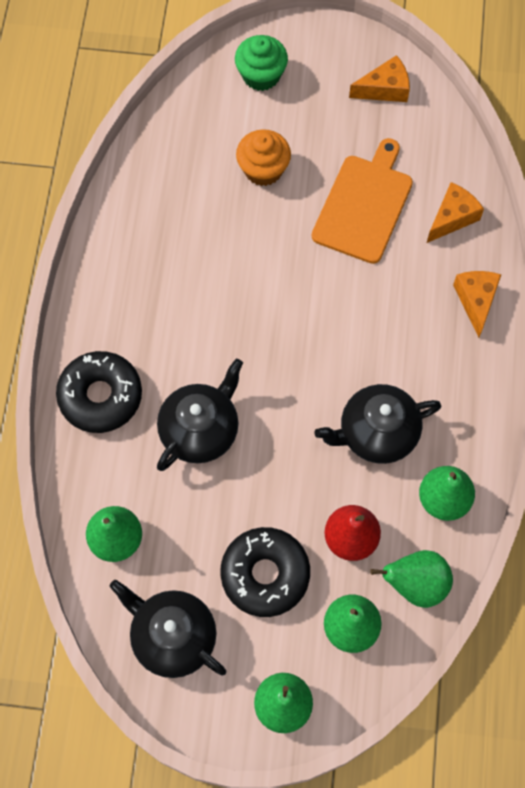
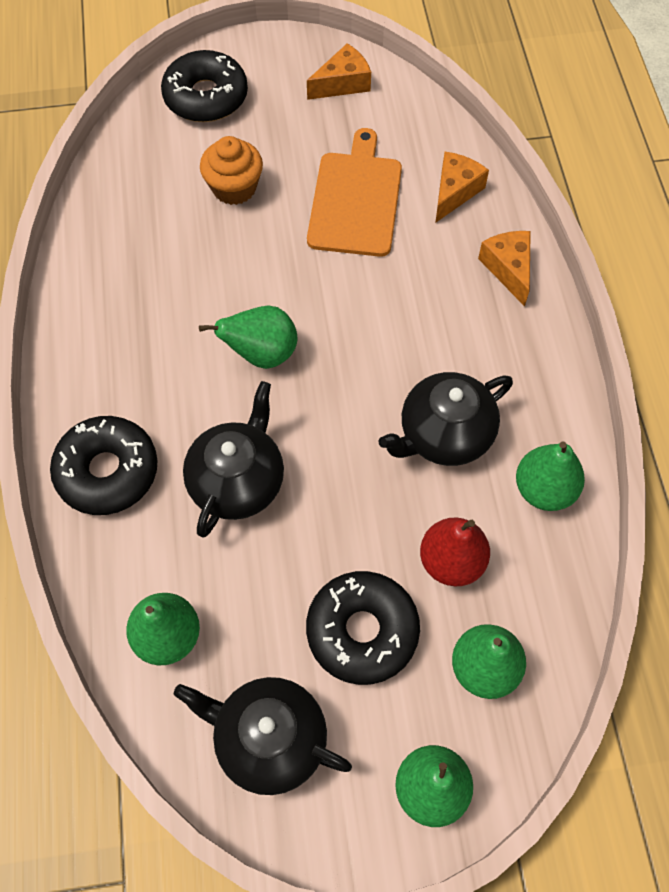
camera: 15 degrees left, 5 degrees down
green cupcake [235,35,288,91] -> black donut [161,50,248,122]
green pear [370,550,453,608] -> green pear moved to [199,305,297,369]

